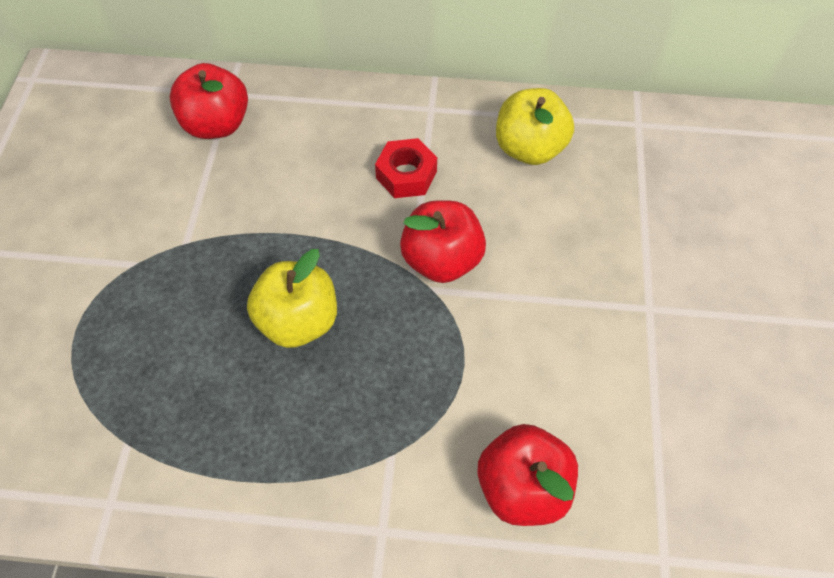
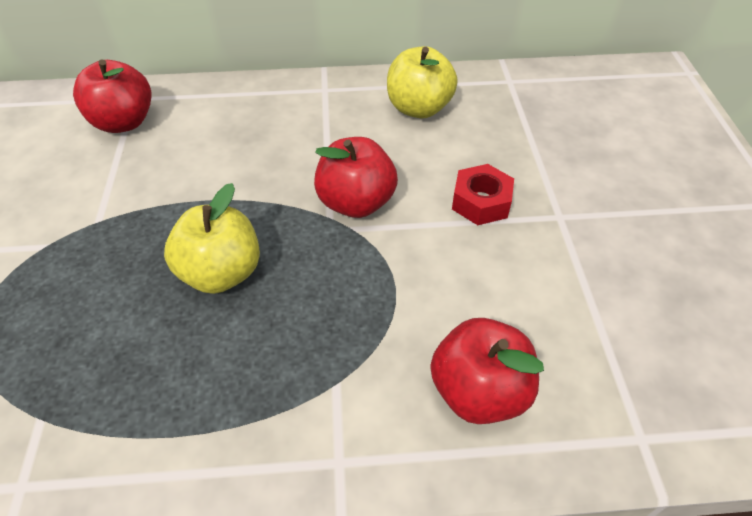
camera: 10 degrees left, 10 degrees down
red nut [375,138,437,198] -> red nut moved to [452,164,514,225]

